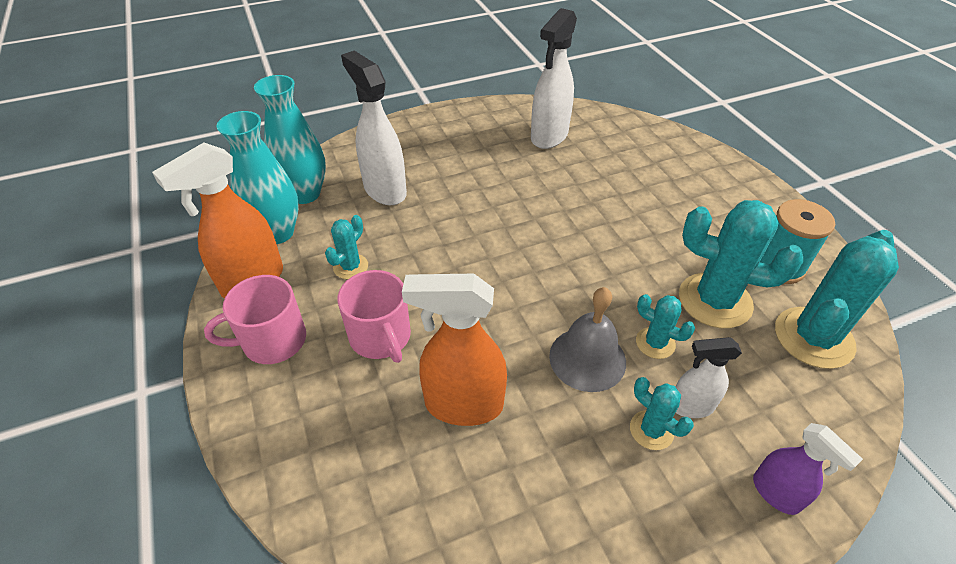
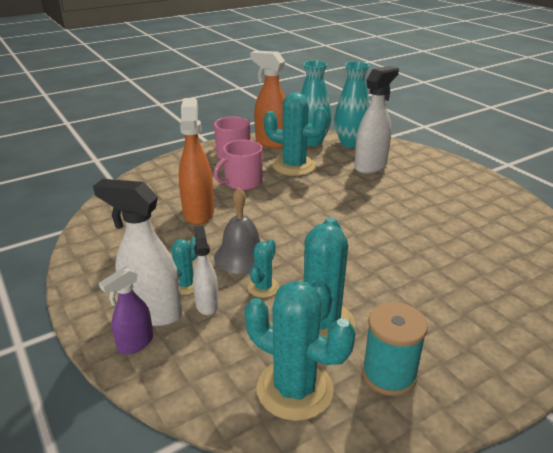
camera: 80 degrees right, 15 degrees down
turquoise cactus [325,215,368,279] -> turquoise cactus [264,92,328,176], size x1.96
white spray bottle [531,8,577,149] -> white spray bottle moved to [93,179,182,326]

